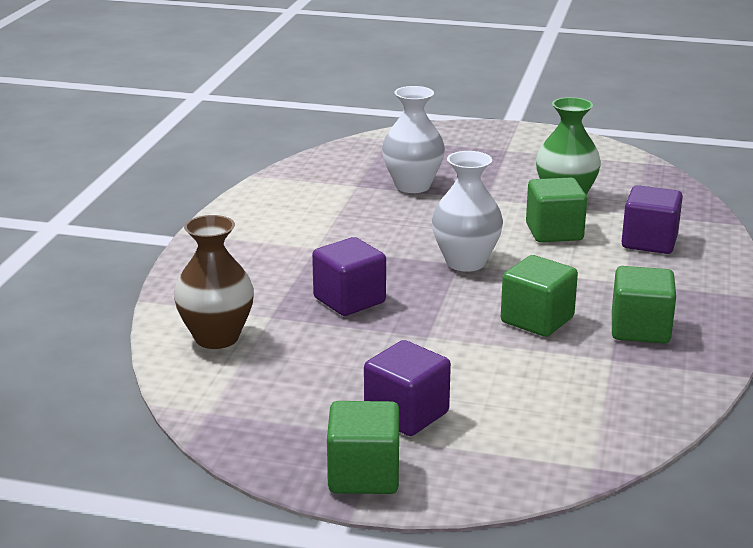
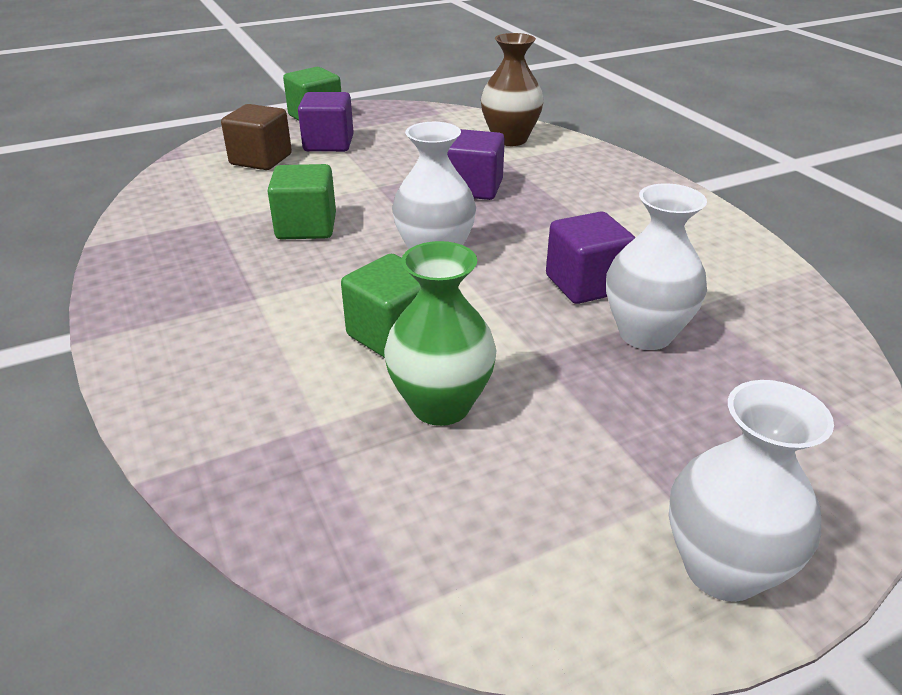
camera: 140 degrees right, 10 degrees up
green cube [612,266,676,344] -> none
purple cube [622,185,683,254] -> purple cube moved to [546,212,635,304]
none -> brown cube [221,104,292,170]
none -> white vase [669,380,834,602]

